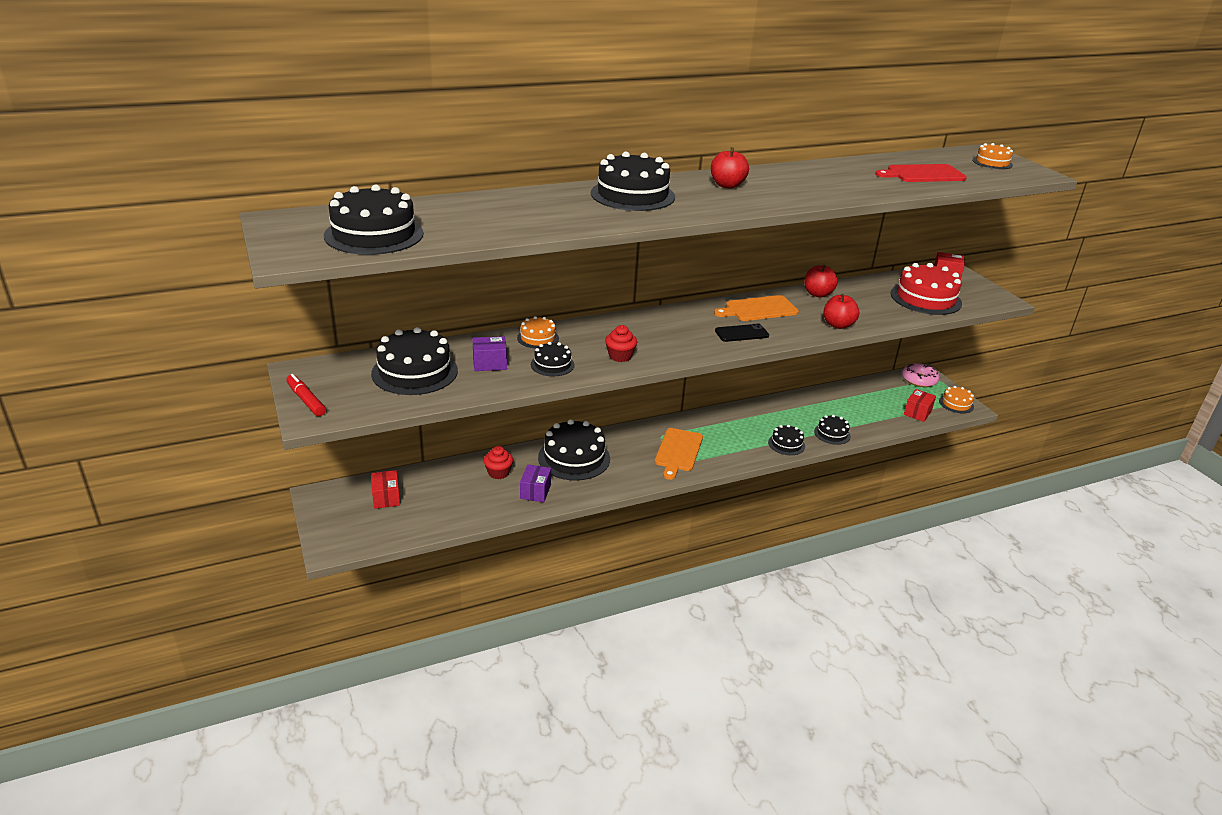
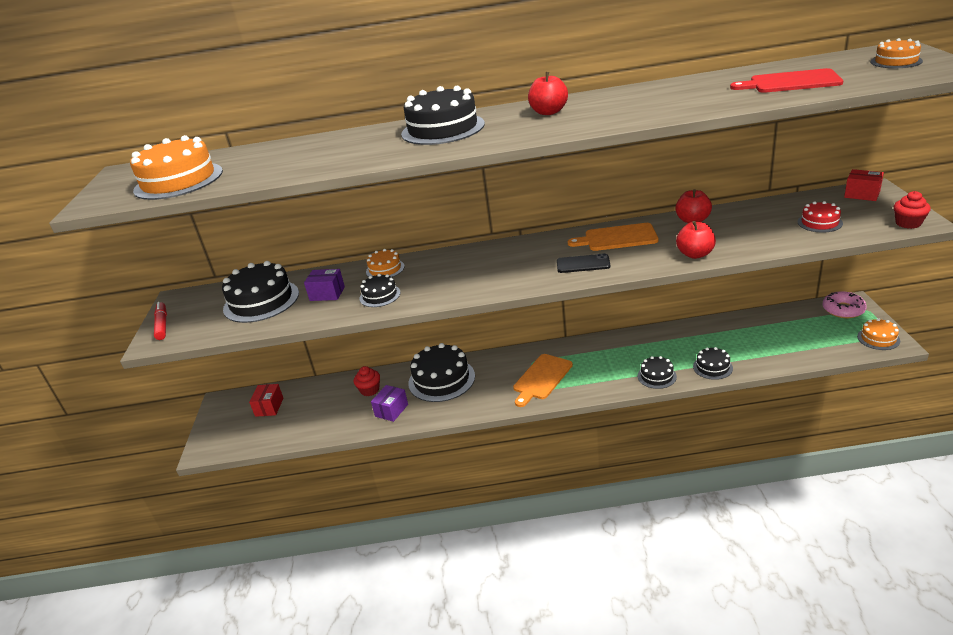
camera: 25 degrees right, 0 degrees up
black cake [324,184,423,255] -> orange cake [130,135,223,200]
red cupcake [605,325,637,362] -> red cupcake moved to [894,191,931,229]
red cake [891,263,962,315] -> red cake [798,201,843,232], size x0.53
red box [904,389,936,422] -> none

